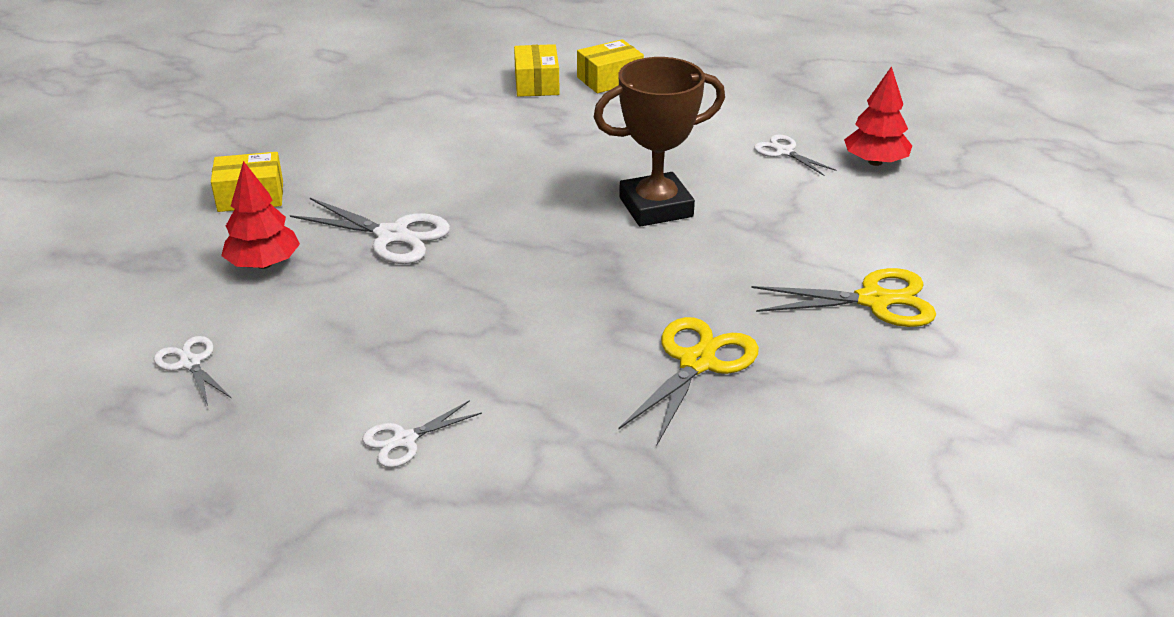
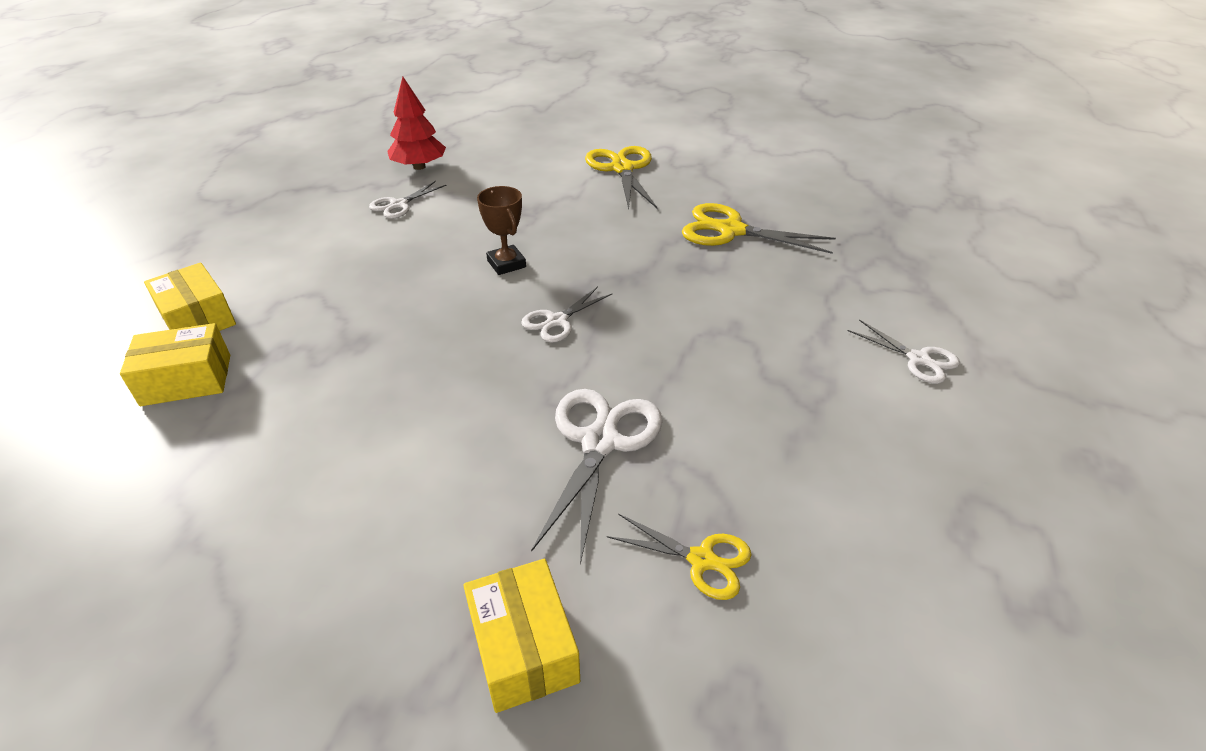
camera: 100 degrees left, 5 degrees up
white scissors [154,336,231,406] -> white scissors moved to [521,287,613,343]
red tree [221,161,300,269] -> yellow scissors [607,514,752,600]
brown trophy [594,57,725,227] -> brown trophy [477,186,526,275], size x0.52

